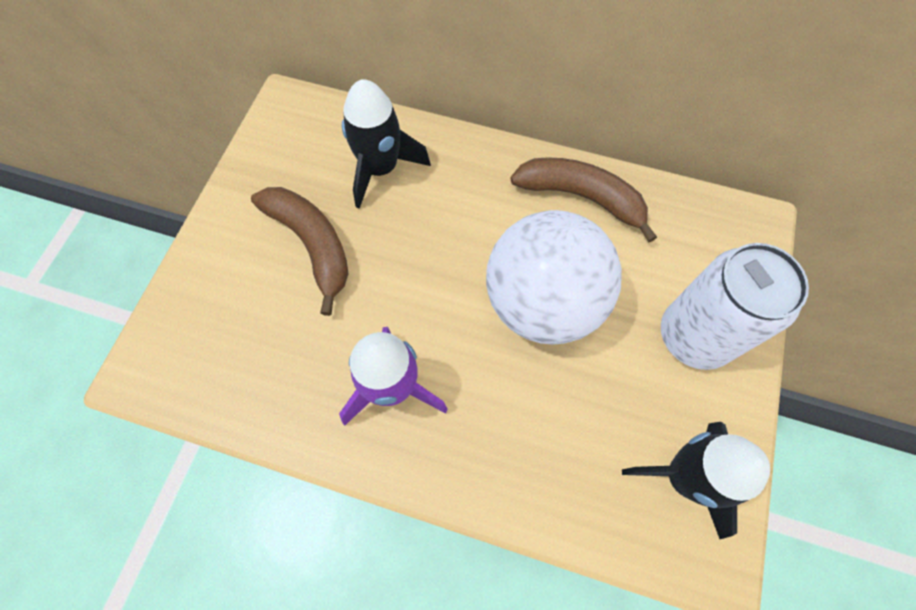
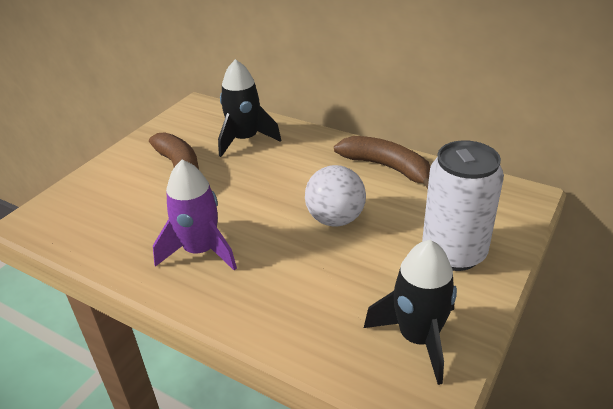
camera: 15 degrees right, 30 degrees down
white ball [486,210,622,345] -> white ball [305,165,366,227], size x0.62

